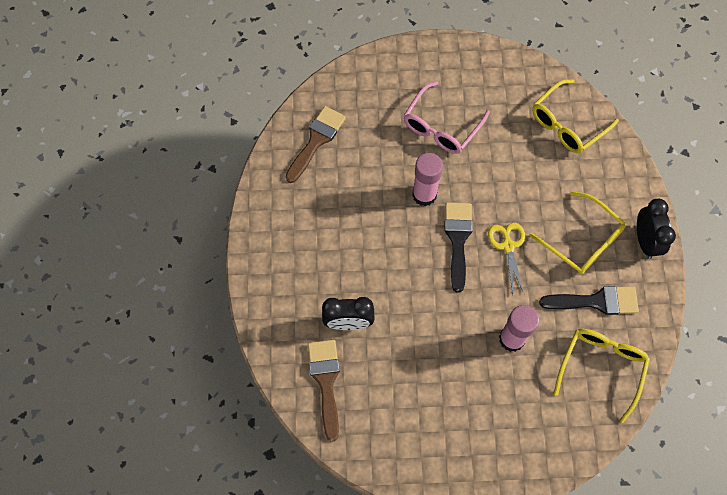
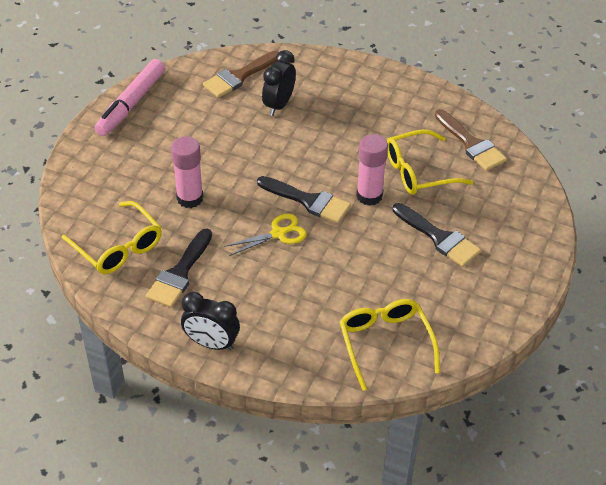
camera: 115 degrees right, 20 degrees down
brown brush [308,340,340,442] -> brown brush turned 120 degrees clockwise [203,51,279,98]
pink glasses [404,81,490,154] -> black brush [393,203,481,267]
yellow scissors [488,223,525,294] -> yellow scissors turned 45 degrees counterclockwise [224,214,307,256]
yellow glasses [529,191,626,275] -> yellow glasses moved to [387,129,473,195]
none -> pink marker [94,59,165,136]

